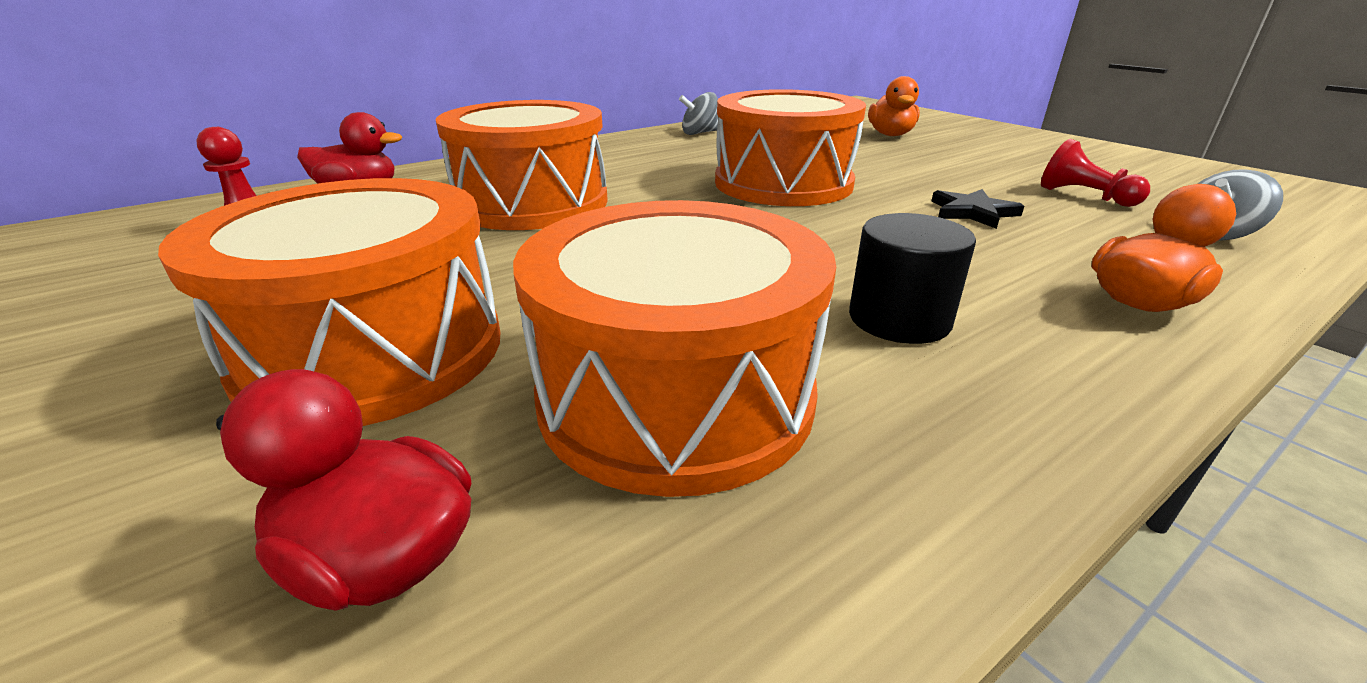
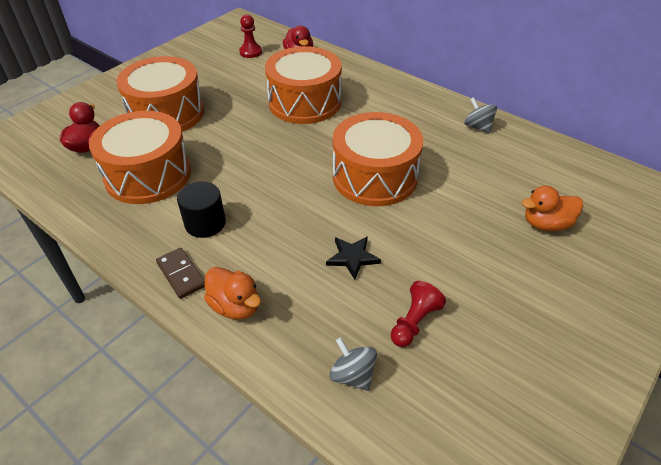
camera: 75 degrees right, 15 degrees up
none -> brown domino [156,248,205,299]

